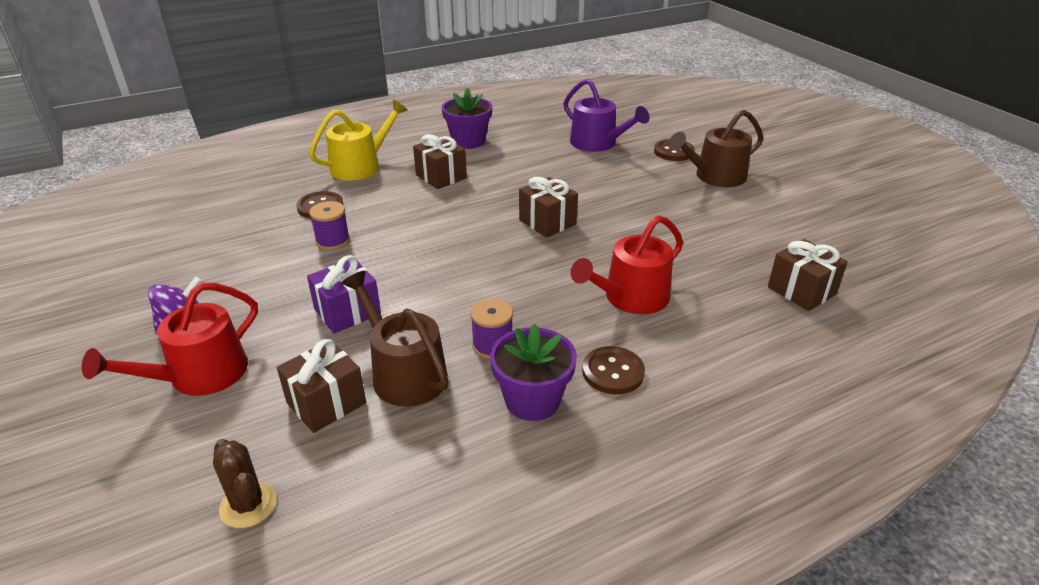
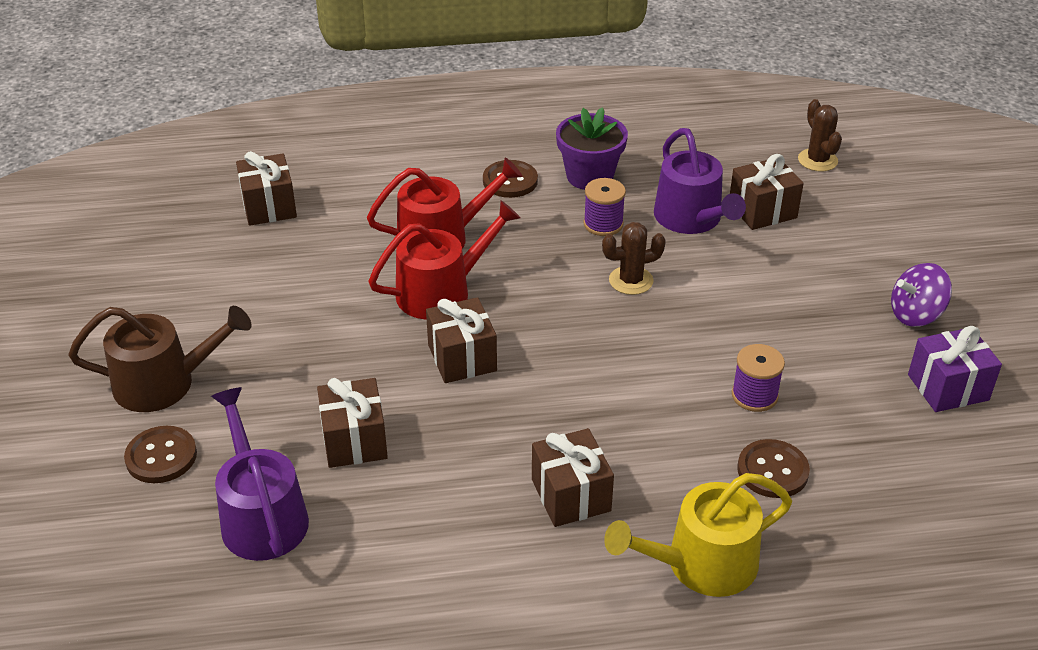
camera: 160 degrees left, 5 degrees up
red watering can [82,283,258,396] -> red watering can moved to [368,201,520,320]
purple gift [307,255,381,334] -> purple gift moved to [908,326,1002,412]
brown watering can [341,271,449,407] -> purple watering can [654,128,746,234]
purple flower pot [442,88,492,149] -> none
none -> brown gift [317,378,388,468]
none -> brown cactus [602,222,666,295]

